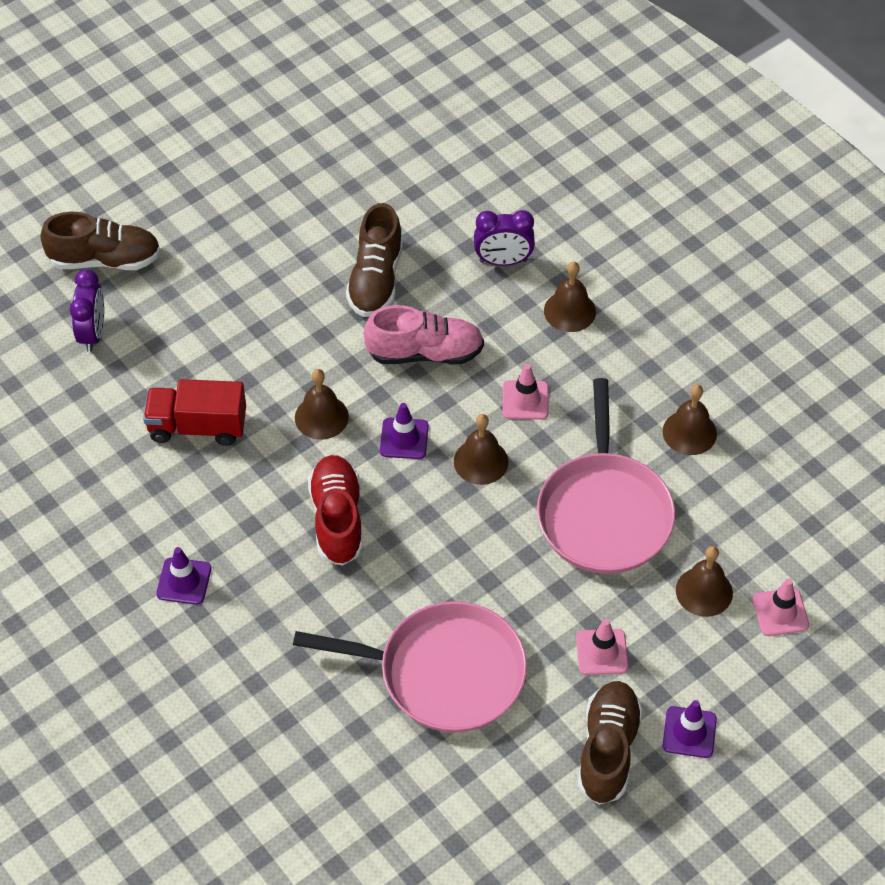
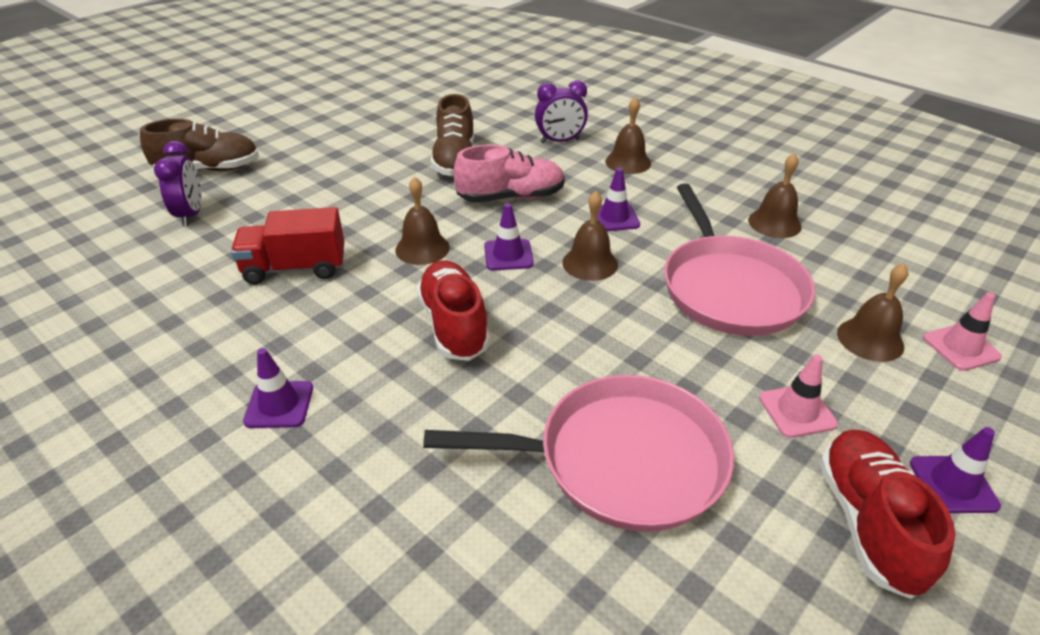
camera: 10 degrees left, 15 degrees down
pink traffic cone [503,364,548,420] -> purple traffic cone [597,168,640,231]
brown shoe [578,681,643,805] -> red shoe [819,430,955,599]

